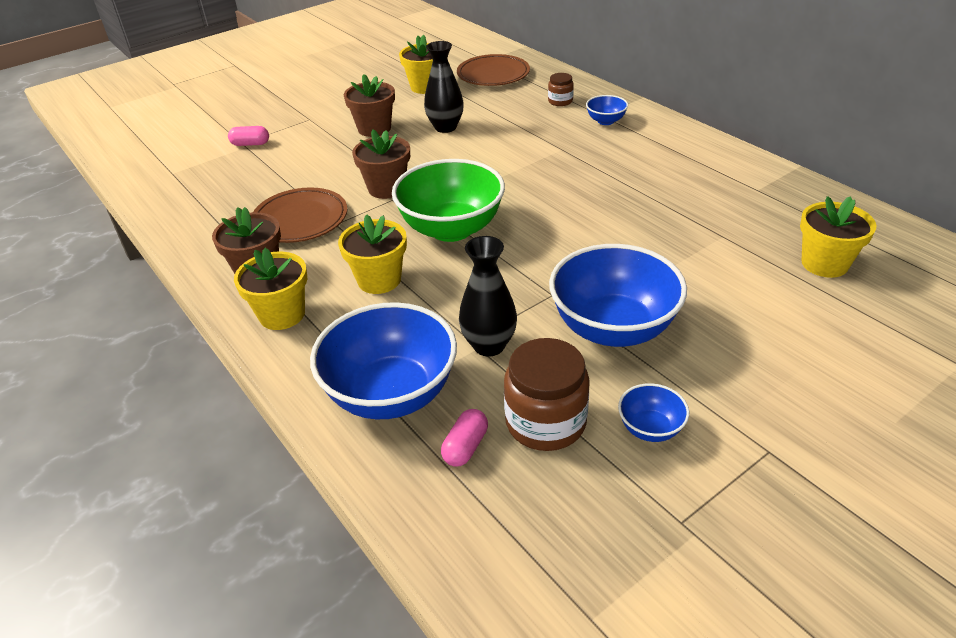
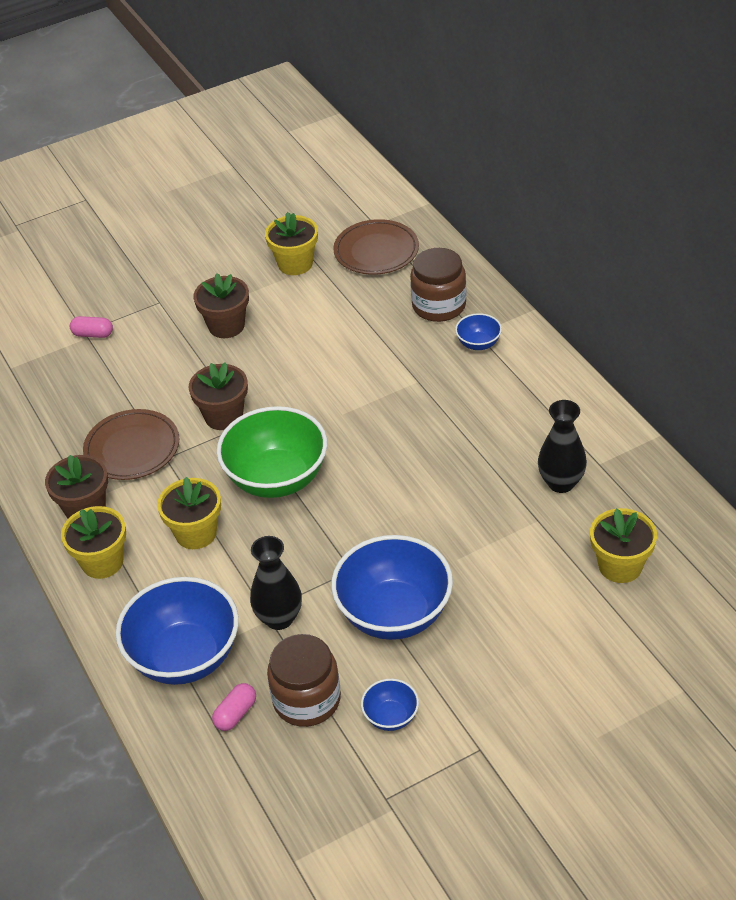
camera: 10 degrees right, 5 degrees up
black vase [424,41,464,133] -> black vase moved to [538,400,587,493]
brown jar [548,73,574,106] -> brown jar [410,248,466,322], size x1.92

